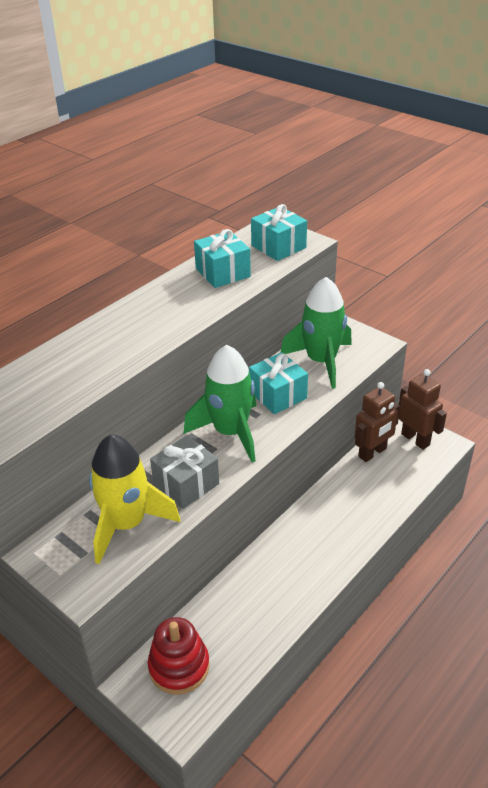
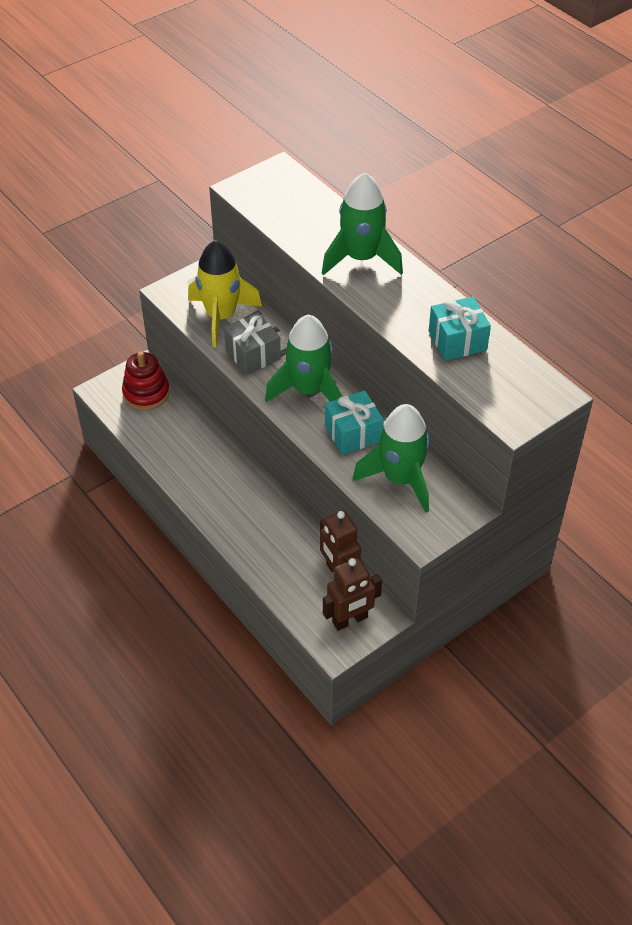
camera: 100 degrees right, 10 degrees up
turquoise gift [251,204,307,261] -> none
none -> green rocket [322,173,403,275]

